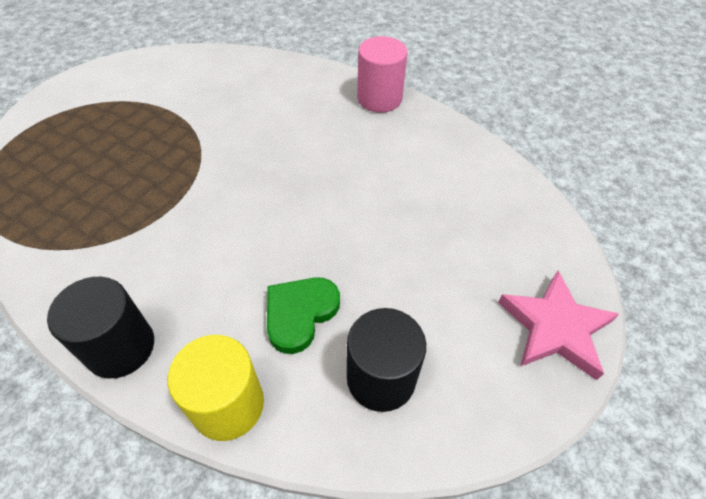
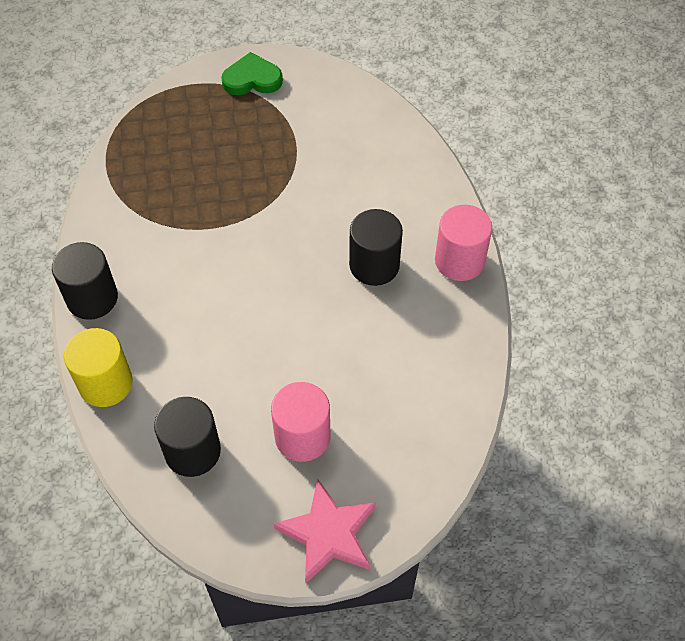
camera: 50 degrees right, 5 degrees up
green heart [267,277,340,354] -> green heart moved to [221,52,283,95]
none -> pink cylinder [271,382,330,462]
none -> black cylinder [349,209,403,286]

